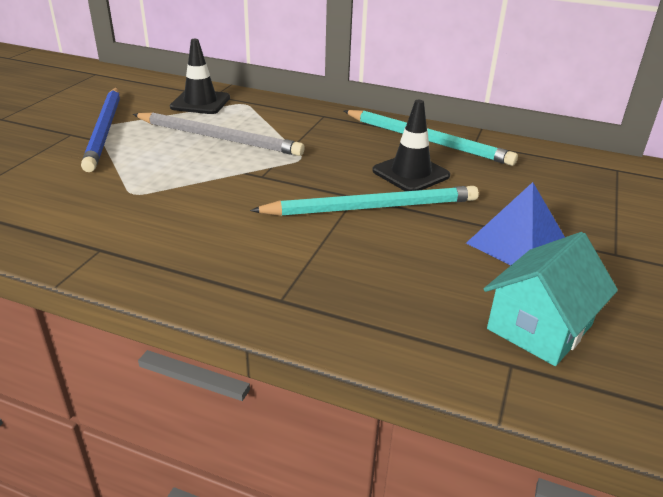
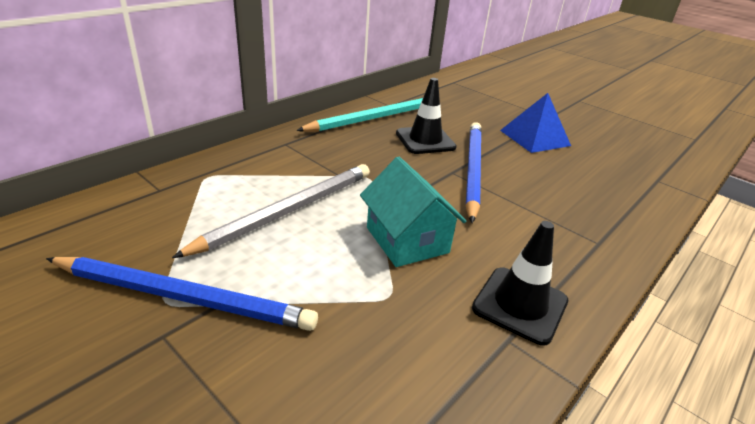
camera: 70 degrees left, 0 degrees up
black traffic cone [170,39,230,114] -> black traffic cone moved to [472,221,568,346]
turquoise pencil [250,186,479,216] -> blue pencil [465,122,482,223]
turquoise house [484,232,618,366] -> turquoise house moved to [360,157,466,267]

